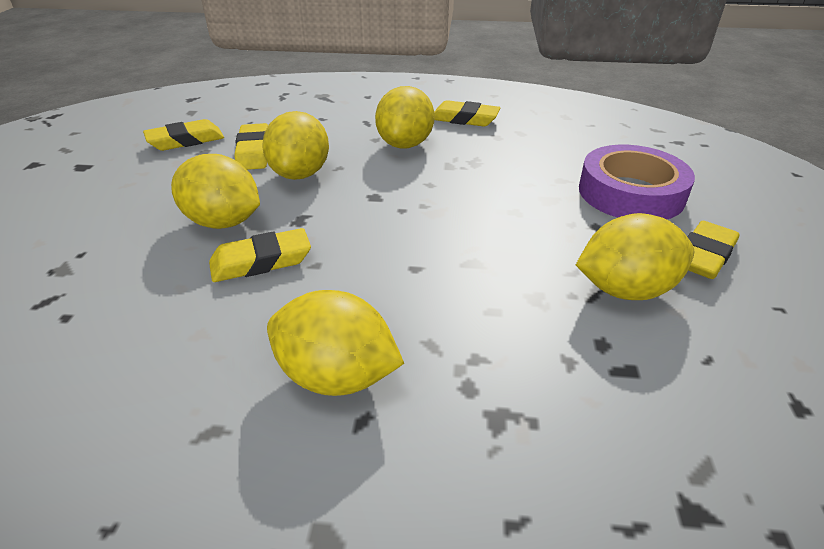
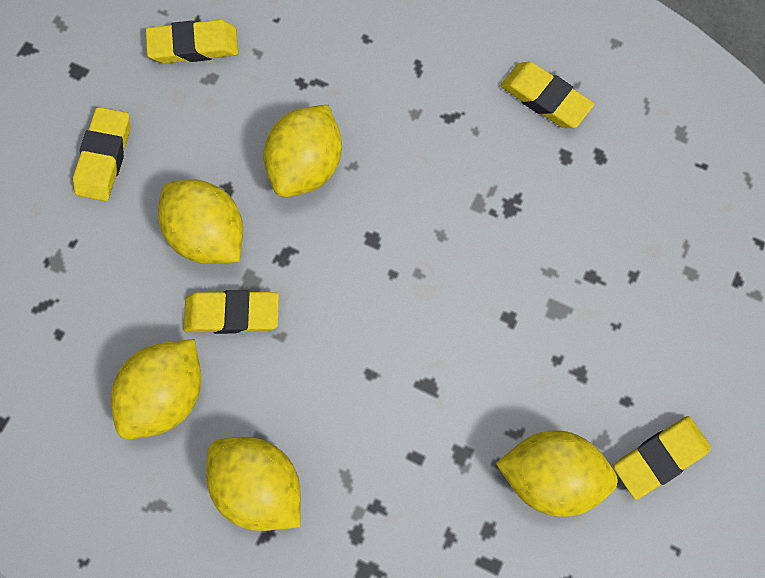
camera: 20 degrees right, 35 degrees up
yellow eraser [234,123,268,170] -> yellow eraser moved to [73,107,130,201]
yellow lemon [375,86,435,149] -> yellow lemon moved to [111,339,201,439]
purple tape [579,145,695,219] -> none

